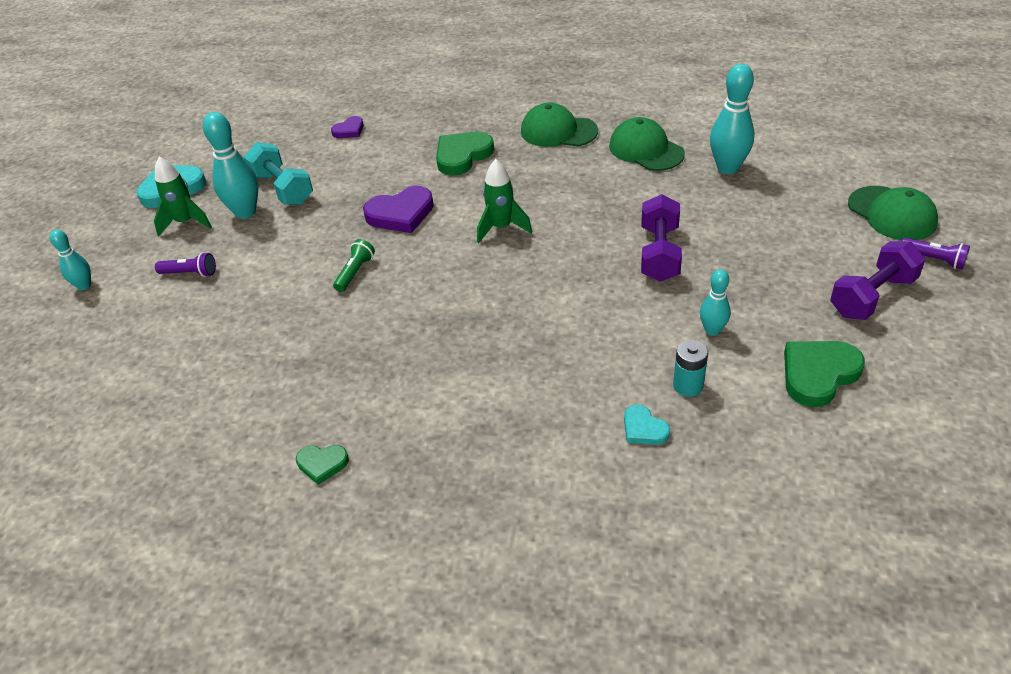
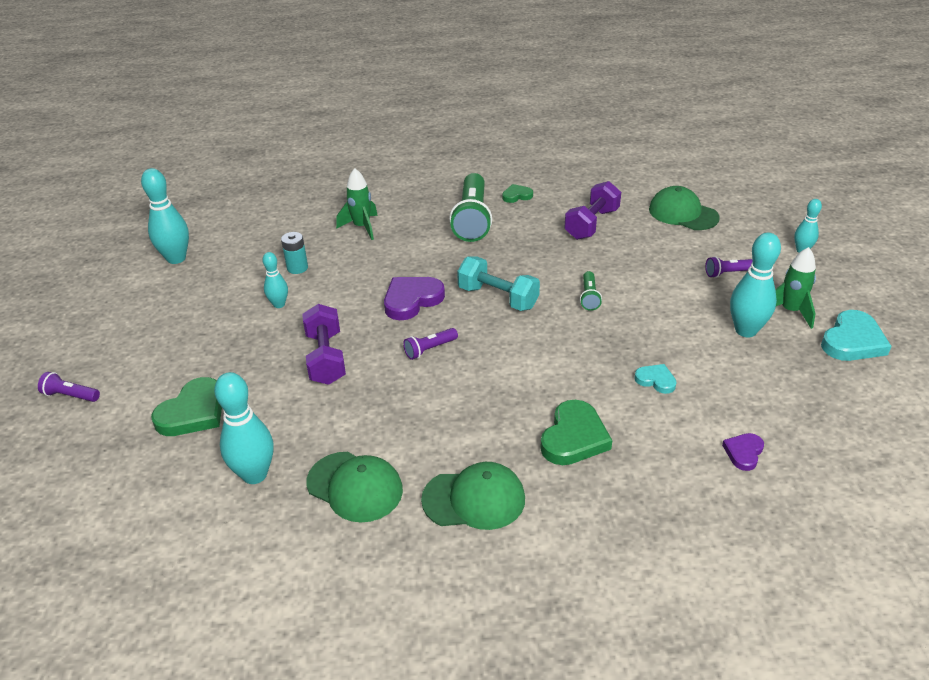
camera: 160 degrees right, 5 degrees down
turquoise dumbbell [244,142,313,205] -> turquoise dumbbell moved to [457,256,540,311]
purple heart [363,186,434,233] -> purple heart moved to [384,277,445,320]
green rocket [477,159,532,243] -> green rocket moved to [336,168,378,240]
turquoise heart [624,404,670,445] -> turquoise heart moved to [634,364,677,394]
green heart [784,341,865,407] -> green heart moved to [151,377,222,436]
purple dumbbell [830,241,925,320] -> purple dumbbell moved to [564,181,621,240]
green cap [848,186,938,240] -> green cap moved to [649,186,720,230]
none -> turquoise bowling pin [141,168,189,264]
none -> purple flashlight [403,328,458,360]
none -> green flashlight [449,173,492,242]

